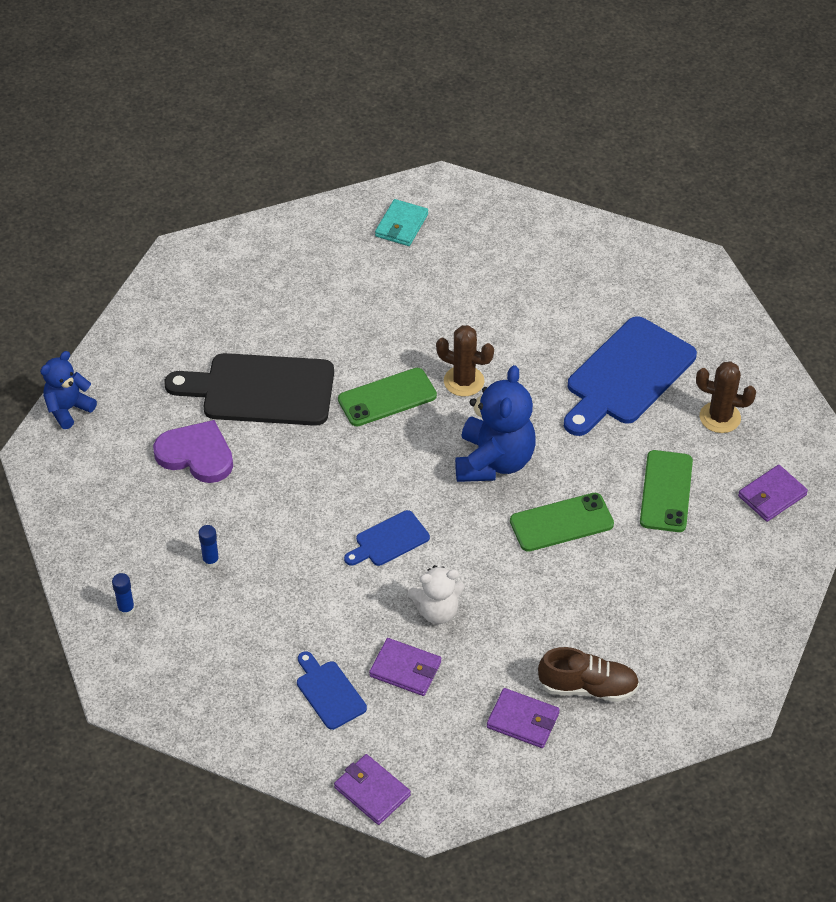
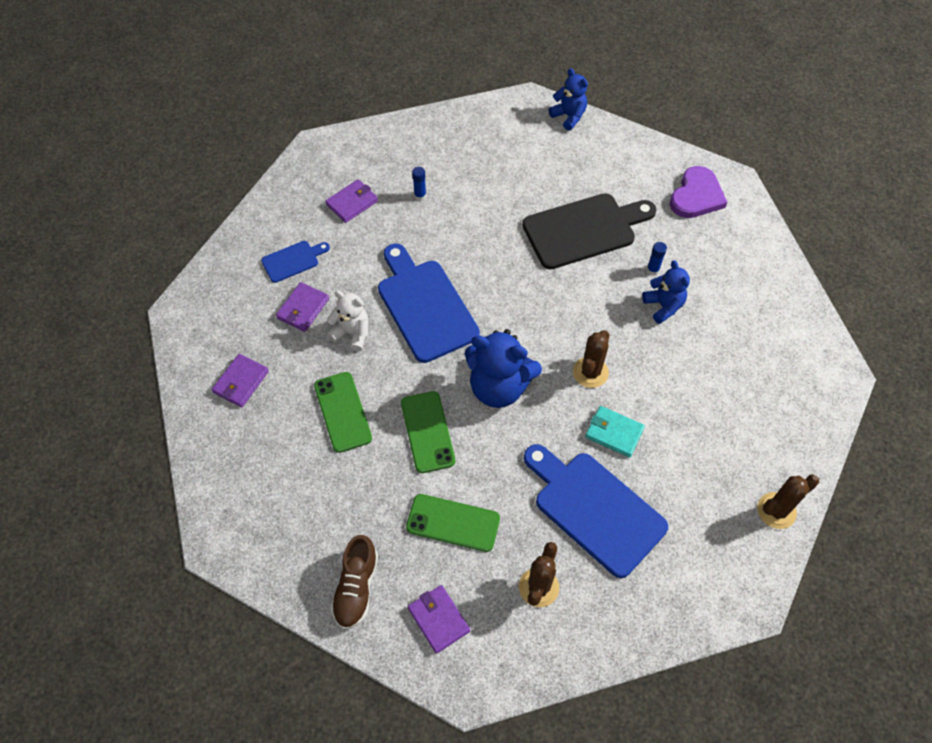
camera: 95 degrees right, 10 degrees up
blue glue stick [112,573,135,616] -> blue glue stick moved to [647,242,667,275]
purple heart [153,420,233,483] -> purple heart moved to [670,166,727,218]
black cutting board [164,353,334,426] -> black cutting board turned 60 degrees clockwise [523,193,657,269]
purple wallet [334,754,411,825] -> purple wallet moved to [325,179,378,223]
green phone [338,368,437,426] -> green phone moved to [314,372,372,453]
blue cutting board [344,510,430,566] -> blue cutting board [378,243,480,363], size x2.02
turquoise wallet [375,199,428,246] -> turquoise wallet moved to [585,406,645,458]
white teddy bear [408,565,464,624] -> white teddy bear turned 120 degrees clockwise [327,291,369,351]
brown shoe [538,647,639,702] -> brown shoe moved to [331,535,378,629]
none -> blue teddy bear [642,260,690,324]
none -> brown cactus [758,474,819,529]

